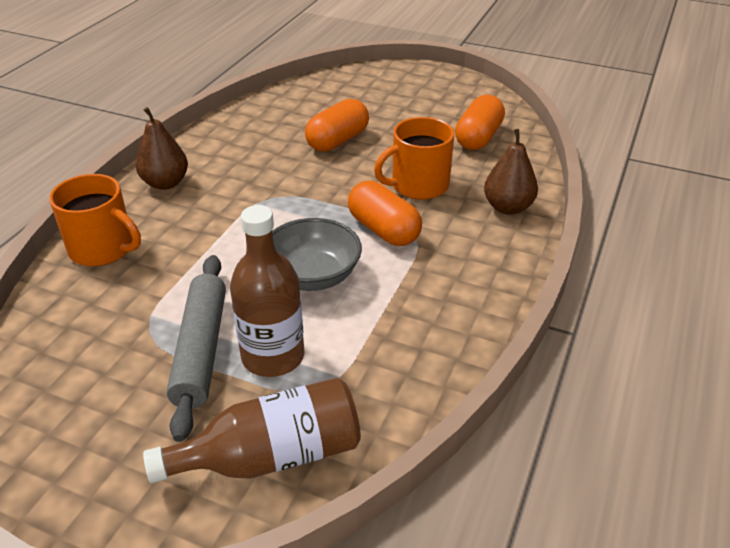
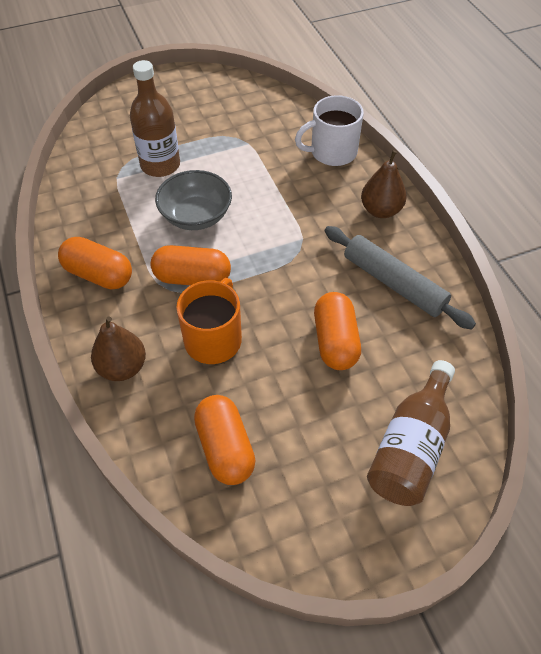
camera: 135 degrees right, 15 degrees up
orange mug [49,174,141,266] -> white mug [295,95,364,166]
brown bottle [143,378,361,483] -> brown bottle moved to [367,360,455,506]
grey rolling pin [166,255,226,442] -> grey rolling pin moved to [325,226,476,329]
none -> orange capsule [58,237,132,289]

